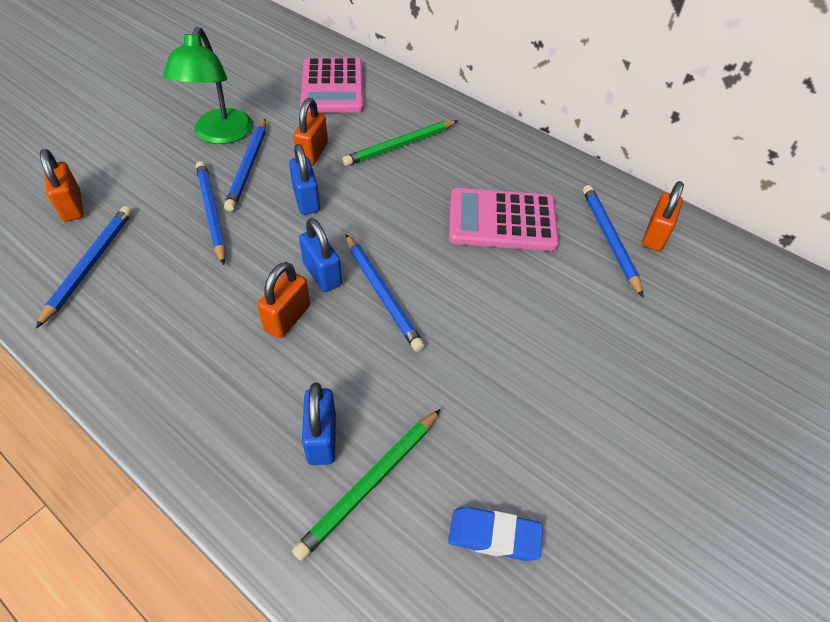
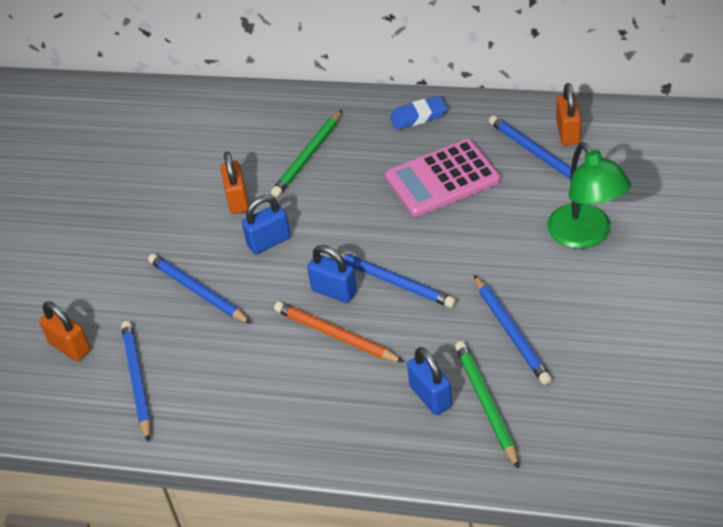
camera: 20 degrees left, 5 degrees down
green lamp [163,27,253,144] -> green lamp moved to [547,142,631,249]
blue pencil [224,119,266,211] -> blue pencil moved to [474,275,552,385]
orange padlock [257,262,310,338] -> orange pencil [274,302,404,363]
blue padlock [289,144,320,215] -> blue padlock turned 75 degrees counterclockwise [242,195,291,254]
green pencil [292,409,441,561] -> green pencil turned 150 degrees clockwise [455,341,519,469]
pink calculator [300,57,363,113] -> none
blue eraser [448,507,543,561] -> blue eraser moved to [390,96,447,130]

